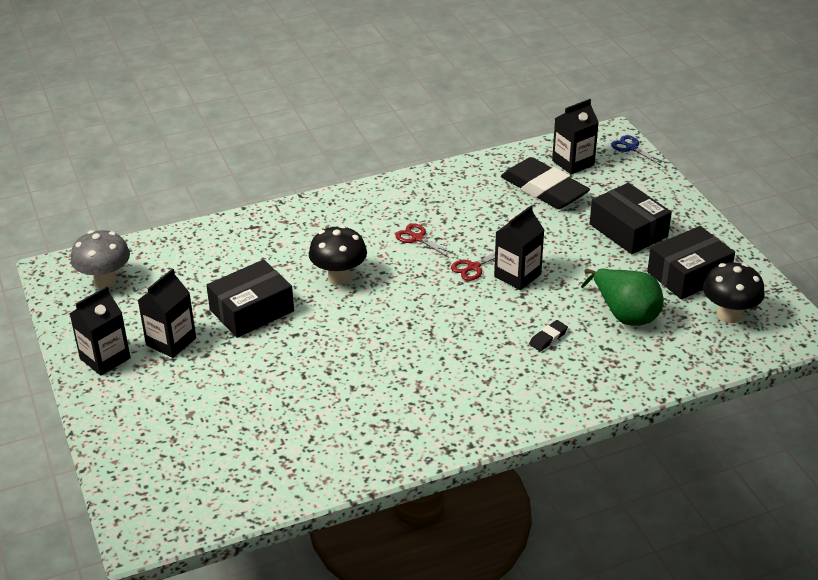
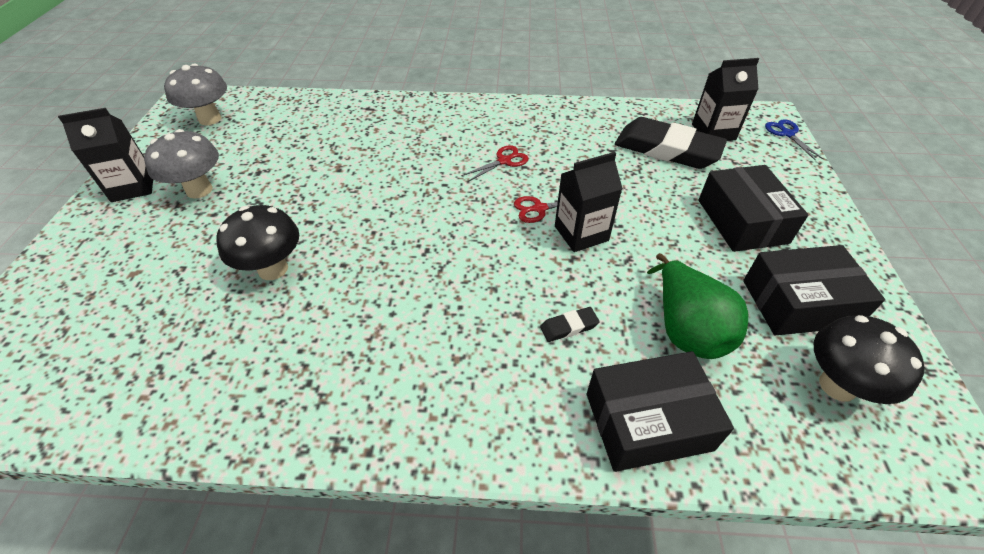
camera: 25 degrees right, 10 degrees up
black carton [138,269,196,358] -> grey mushroom [144,129,219,199]
black box [206,259,294,338] -> black box moved to [587,351,734,472]
black mushroom [309,225,367,285] -> black mushroom moved to [216,205,299,280]
red scissors [395,223,455,258] -> red scissors turned 75 degrees clockwise [462,145,529,182]
black eraser [501,157,590,209] -> black eraser turned 45 degrees counterclockwise [615,117,727,169]

